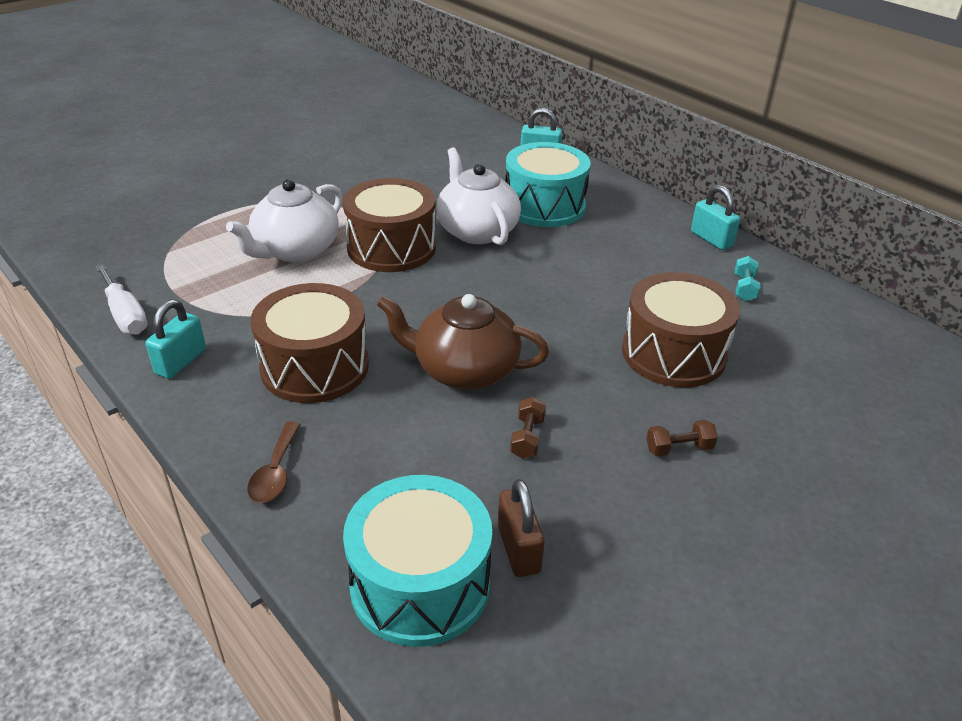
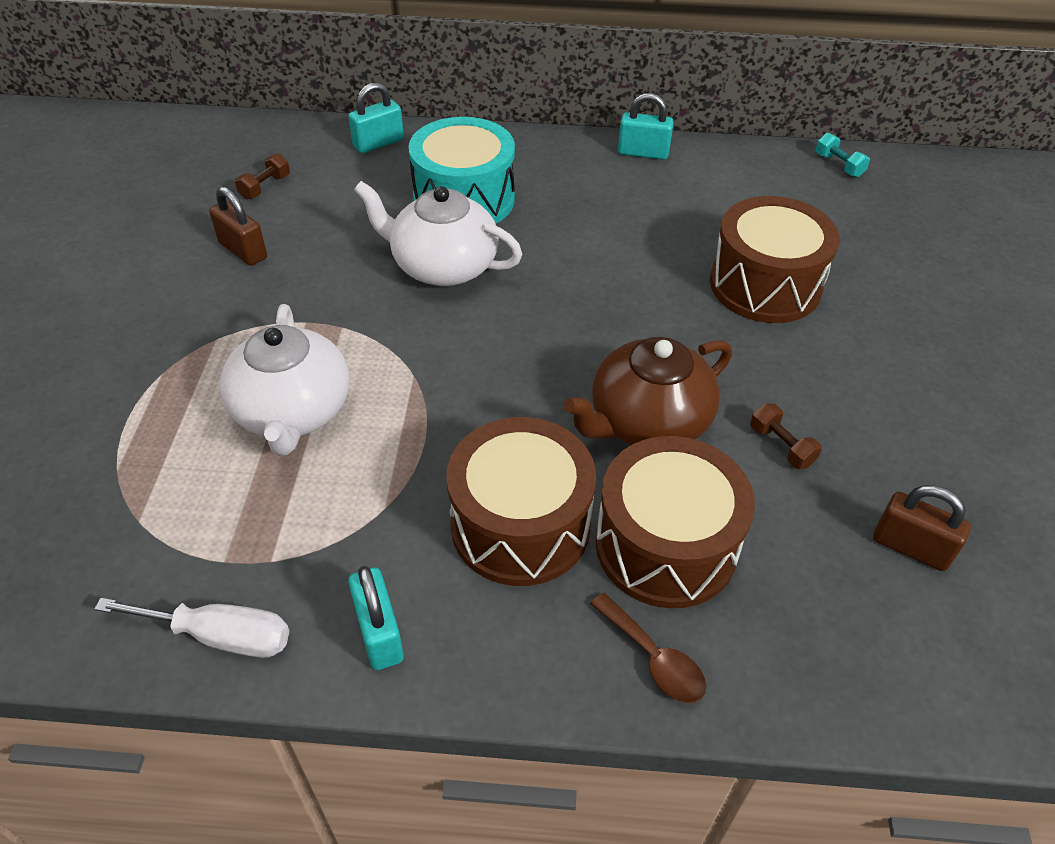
camera: 45 degrees left, 10 degrees up
brown drum [343,178,436,272] -> brown drum moved to [596,436,755,608]
turquoise drum [343,475,492,647] -> none
brown dumbbell [646,420,718,456] -> brown dumbbell moved to [235,153,290,200]
turquoise dumbbell [735,256,761,301] -> turquoise dumbbell moved to [815,133,870,177]
none -> brown padlock [209,187,267,266]

